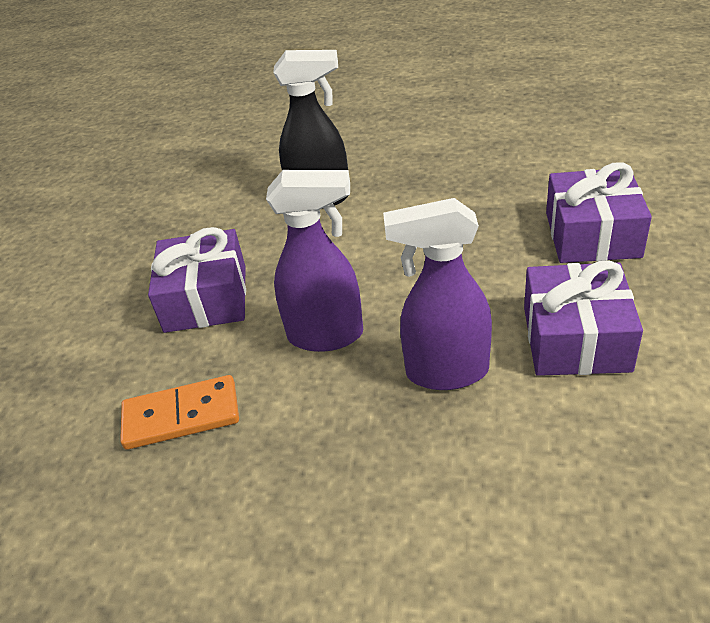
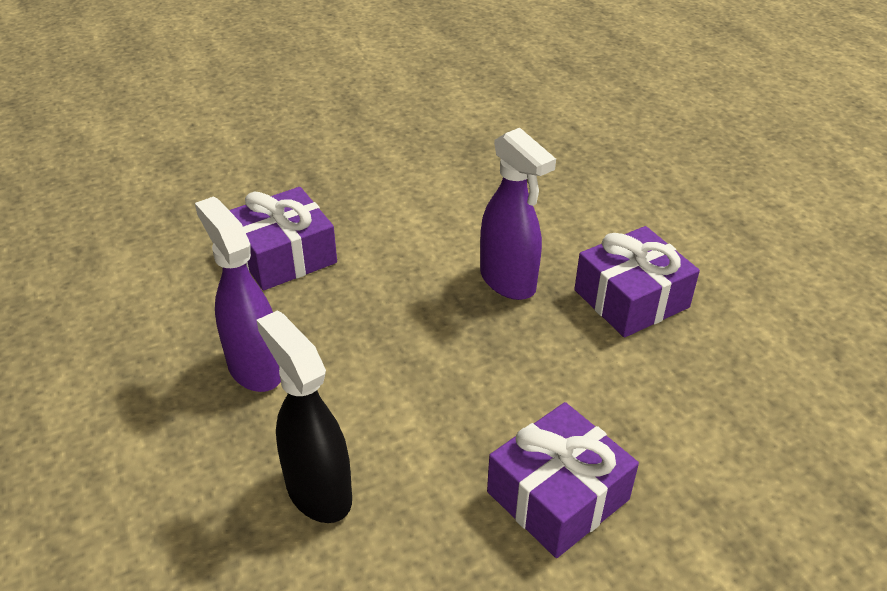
camera: 130 degrees left, 0 degrees up
orange domino [120,375,239,450] -> none
purple spray bottle [266,170,363,352] -> purple spray bottle moved to [195,196,281,392]
purple gift [524,260,643,376] -> purple gift moved to [574,226,700,338]

